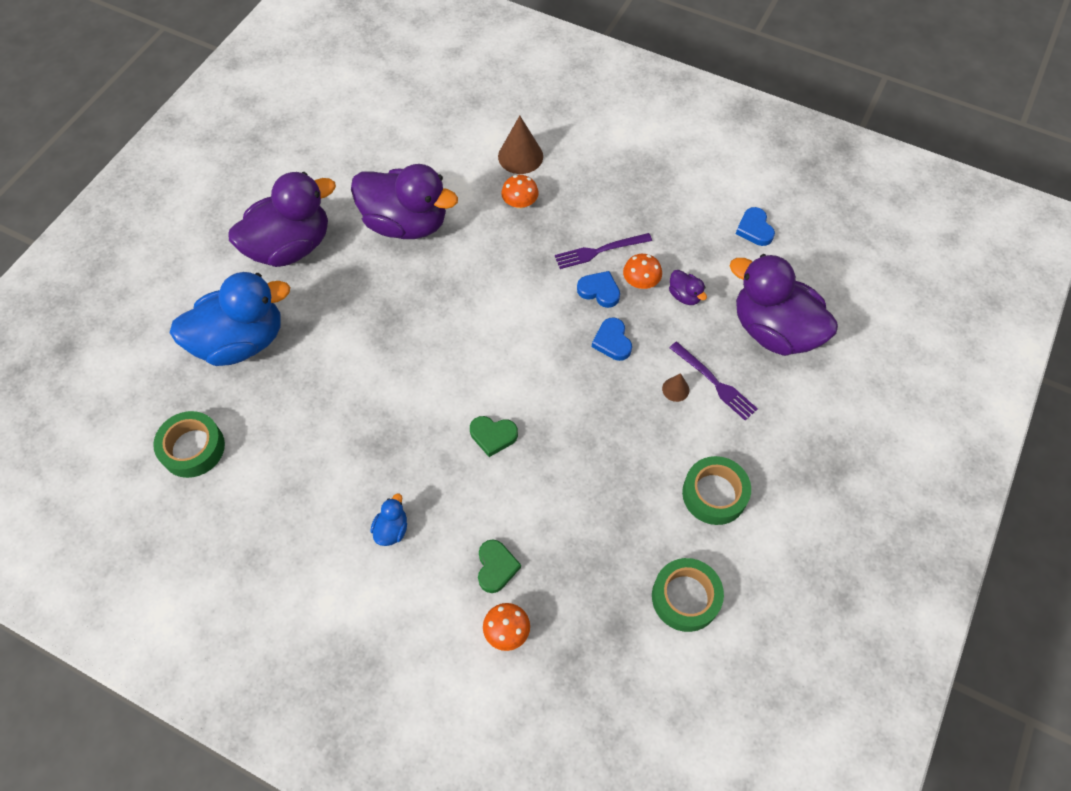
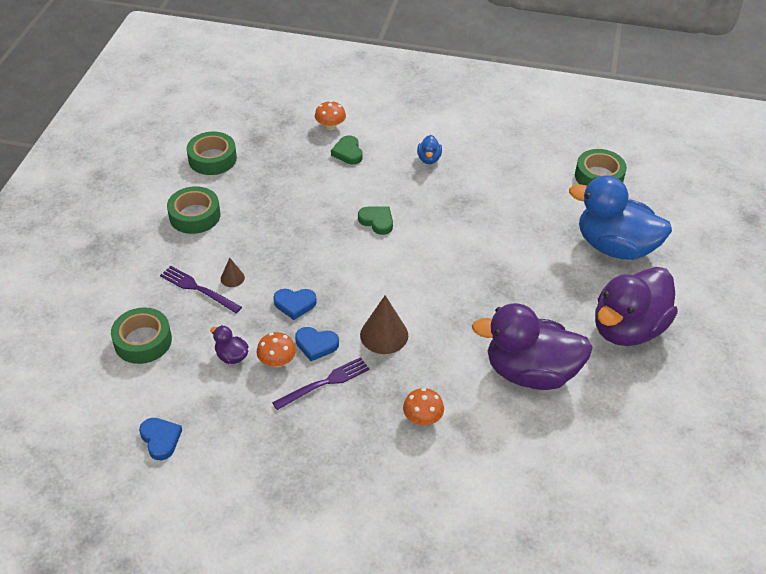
camera: 165 degrees right, 15 degrees down
blue duck [170,272,290,366] -> blue duck turned 60 degrees clockwise [569,175,672,260]
green heart [470,416,518,457] -> green heart turned 45 degrees clockwise [358,207,393,235]
brown cone [498,116,543,174] -> brown cone moved to [360,295,408,354]
blue heart [592,317,632,361] -> blue heart turned 120 degrees clockwise [273,289,317,320]
purple duck [730,254,838,356] -> green tape [111,307,172,364]

